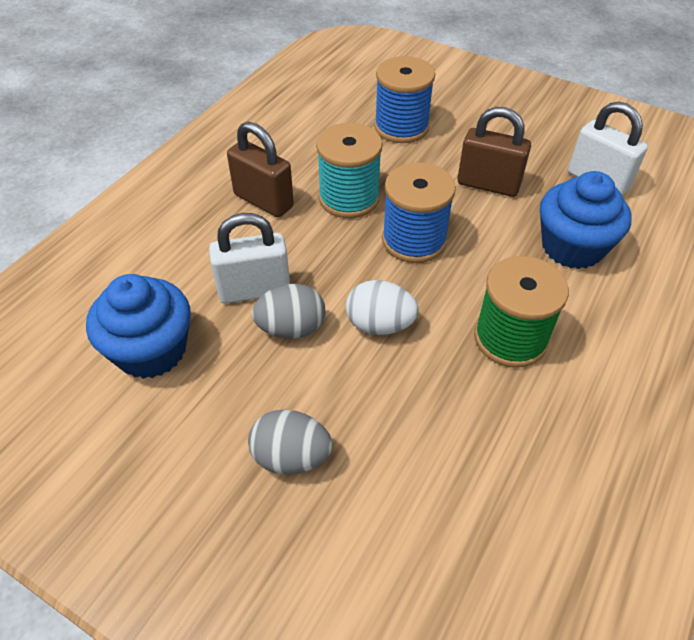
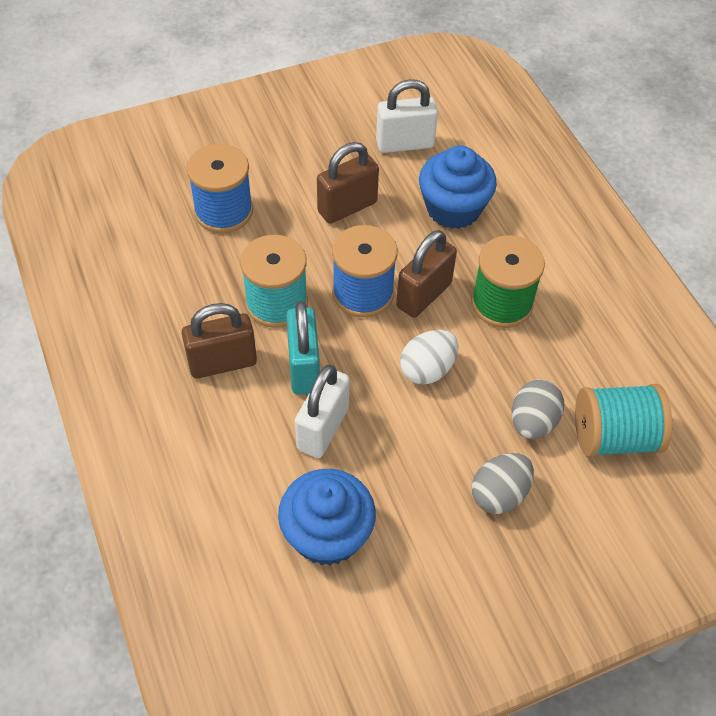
camera: 55 degrees left, 5 degrees up
grey egg [252,284,325,339] -> grey egg moved to [512,380,564,439]
none -> turquoise padlock [286,301,320,395]
none -> brown padlock [396,230,457,318]
none -> turquoise spool [575,384,672,457]

